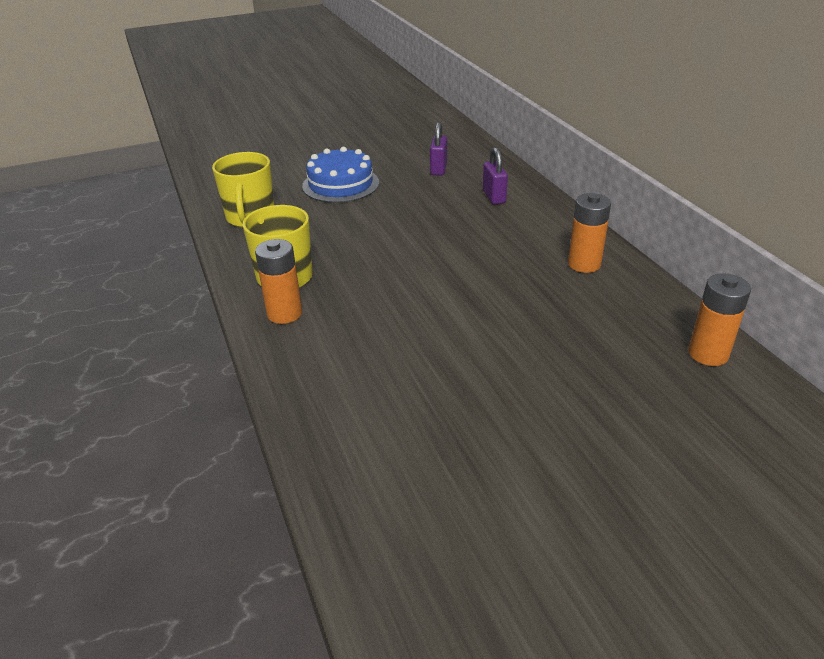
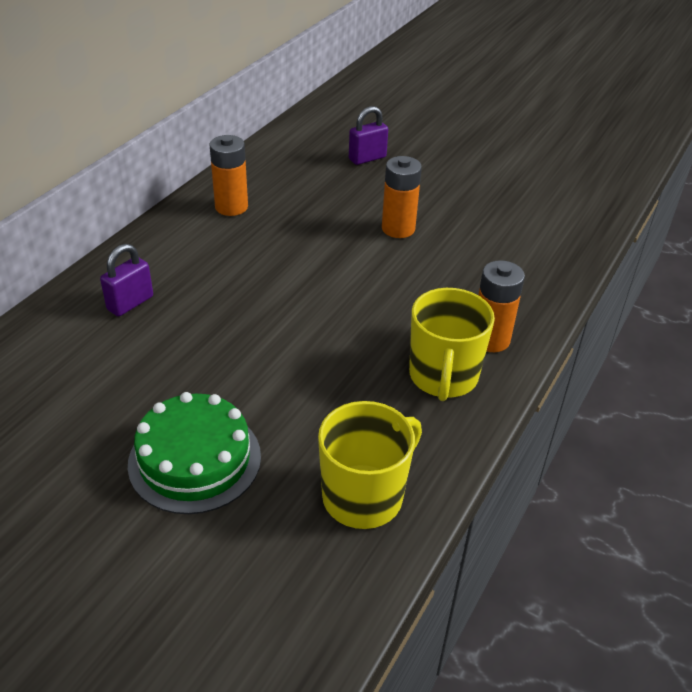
camera: 130 degrees left, 5 degrees up
blue cake [302,147,379,203] -> green cake [128,392,261,514]
purple padlock [430,122,447,176] -> purple padlock moved to [349,106,388,165]
orange battery [688,273,751,366] -> orange battery moved to [382,156,422,238]

